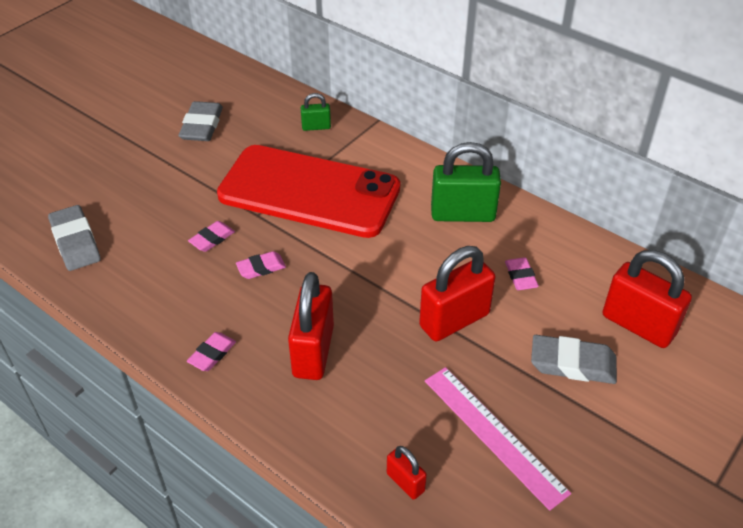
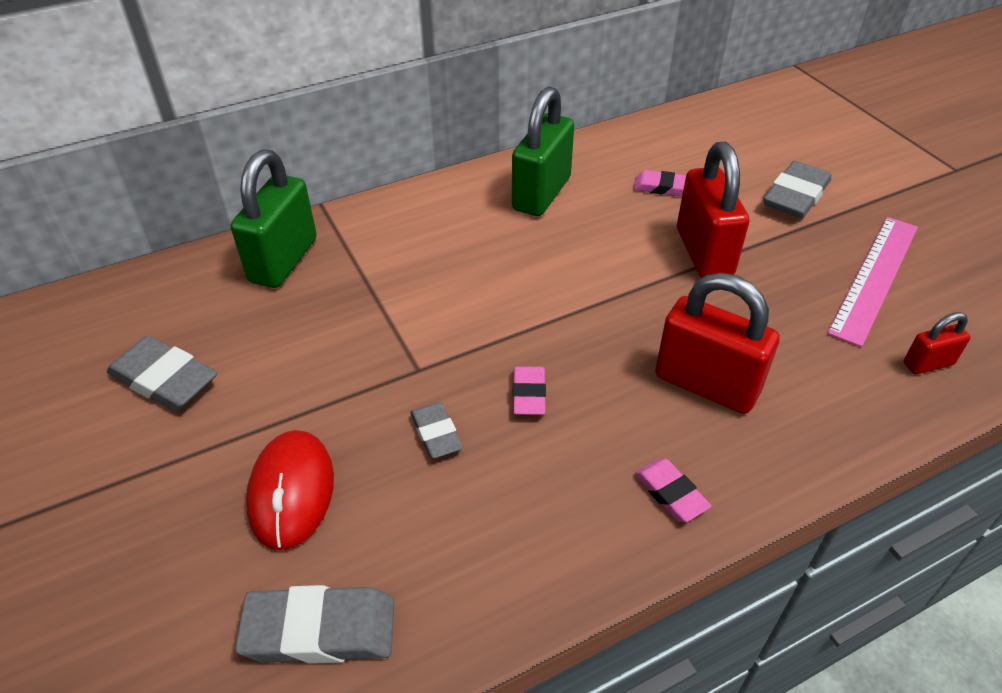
camera: 65 degrees left, 0 degrees up
pink eraser [188,221,235,252] -> grey eraser [411,402,463,459]
red phone [217,145,400,238] -> none
green padlock [301,93,331,131] -> green padlock [231,149,317,288], size x2.00
pink ruler [425,367,571,511] -> pink ruler turned 45 degrees counterclockwise [827,217,918,347]
red padlock [602,250,692,348] -> none
none -> red mouse [246,430,334,550]

